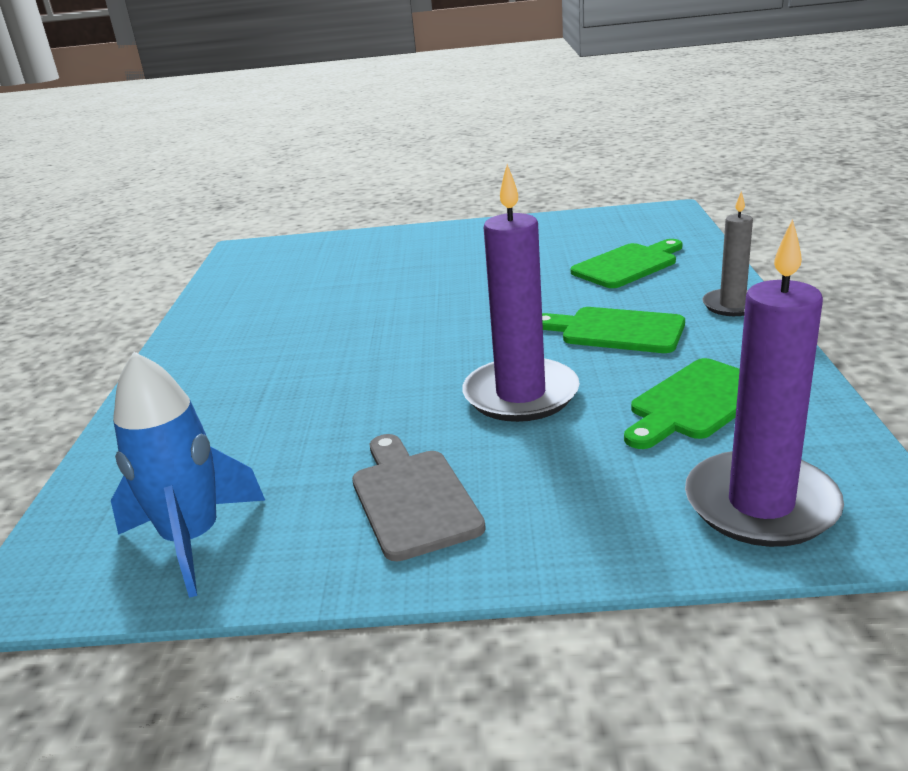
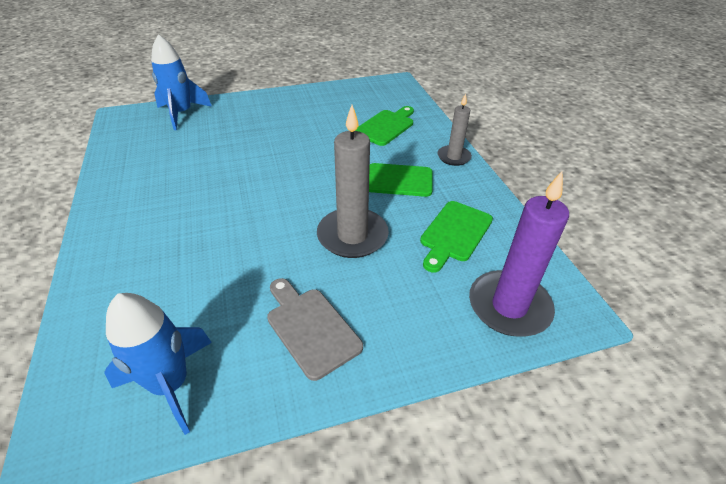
camera: 20 degrees left, 15 degrees up
purple candle [462,164,580,422] -> grey candle [317,105,389,258]
none -> blue rocket [151,34,212,130]

